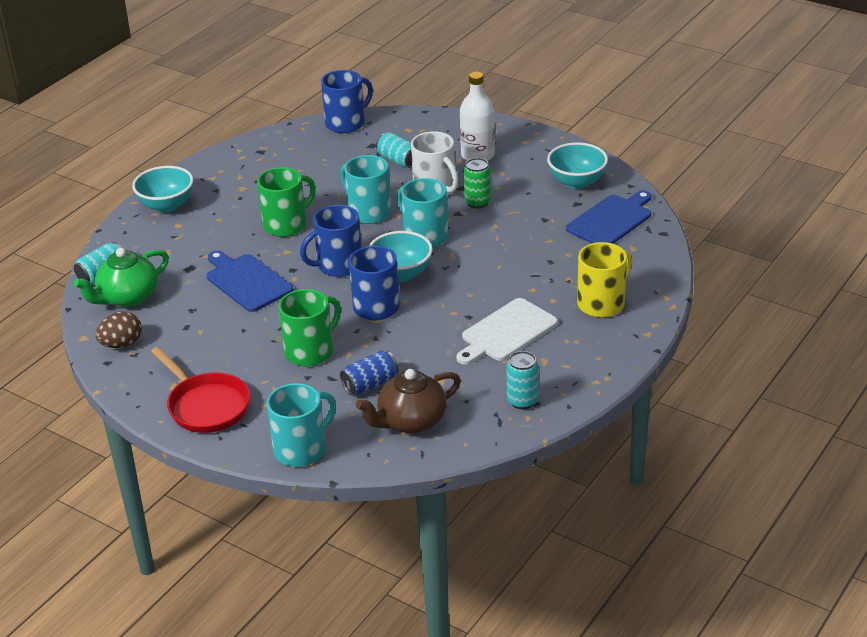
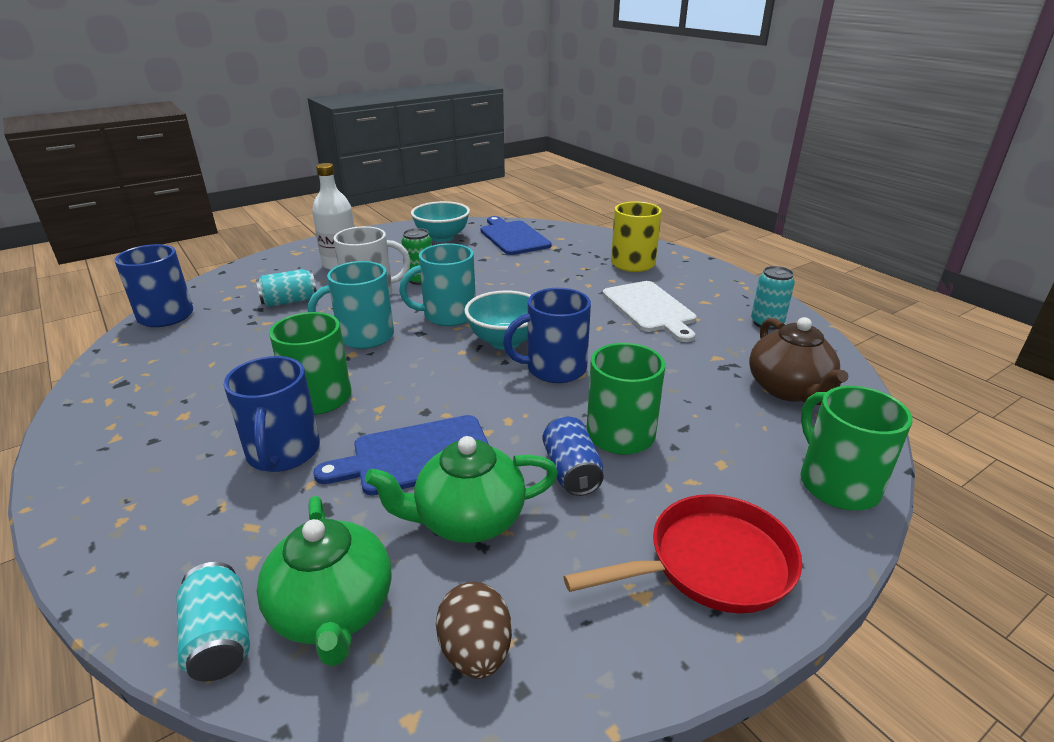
camera: 70 degrees left, 5 degrees down
turquoise bowl [132,166,193,213] -> none
turquoise mug [267,383,336,467] -> green mug [800,386,912,510]
blue mug [300,205,362,277] -> blue mug moved to [223,356,320,472]
blue can [340,351,399,395] -> blue can moved to [543,416,604,496]
none -> green teapot [365,436,558,543]

